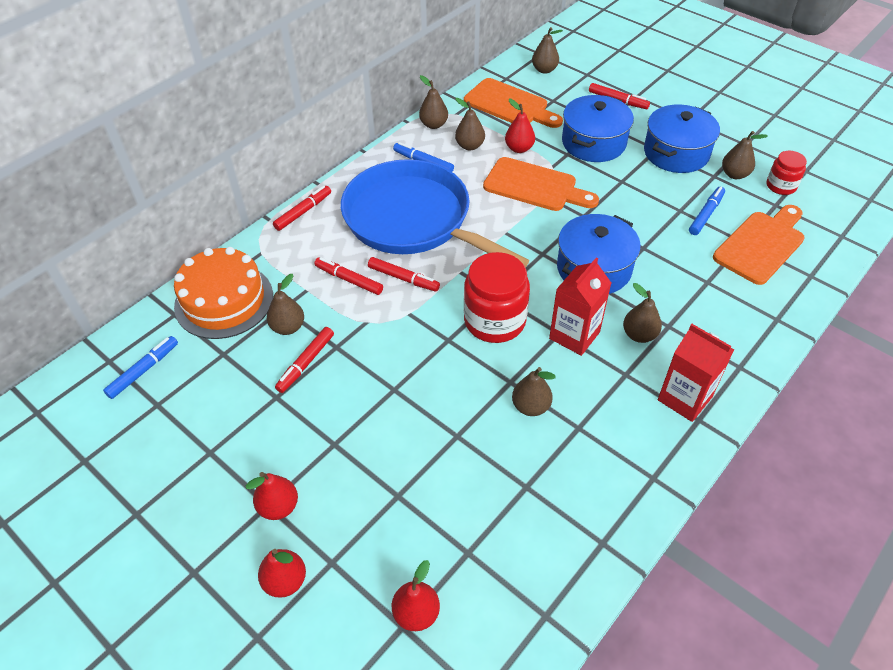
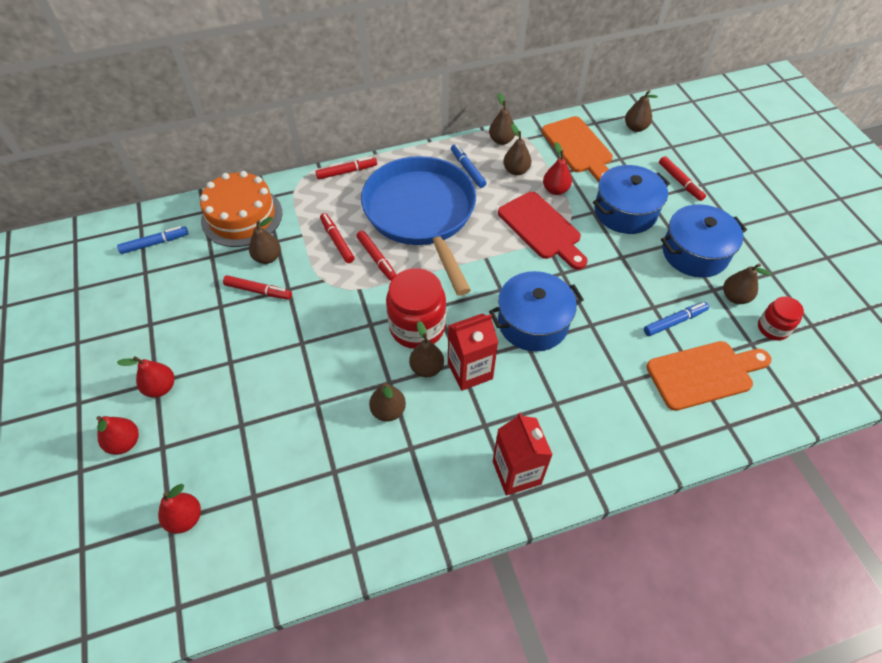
camera: 30 degrees right, 5 degrees up
red marker [275,327,334,393] -> red marker turned 135 degrees counterclockwise [223,275,292,300]
orange cutting board [483,157,599,211] -> red cutting board [498,192,587,270]
brown pear [623,283,662,343] -> brown pear moved to [409,321,444,377]

